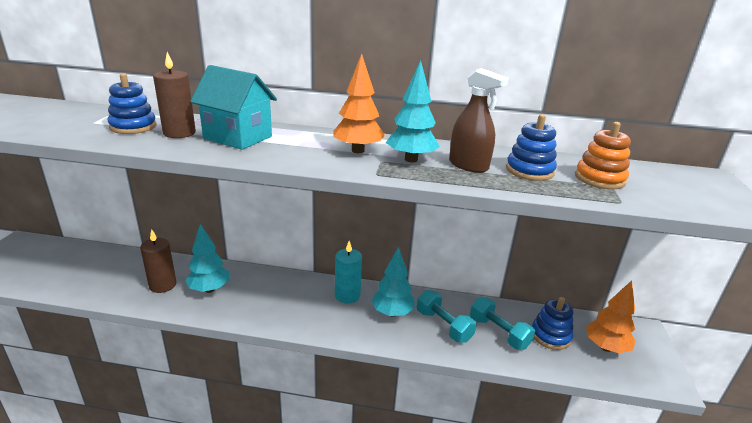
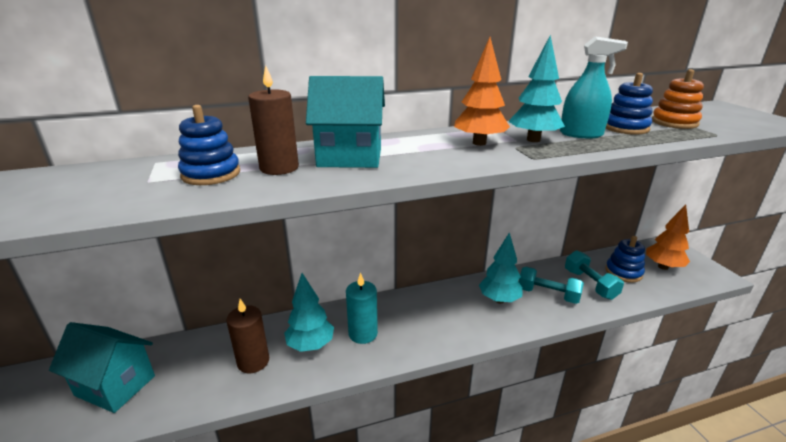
camera: 25 degrees left, 0 degrees up
turquoise candle [335,241,362,304] -> turquoise candle moved to [346,273,378,344]
brown spray bottle [449,68,509,173] -> turquoise spray bottle [560,36,628,138]
turquoise dumbbell [470,297,535,350] -> turquoise dumbbell turned 45 degrees clockwise [565,250,624,300]
none -> turquoise house [49,322,155,413]

